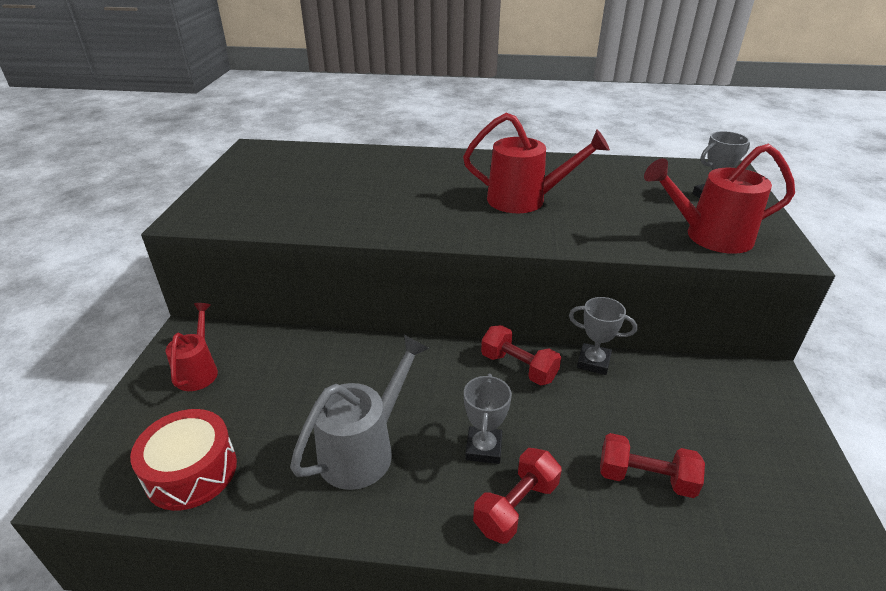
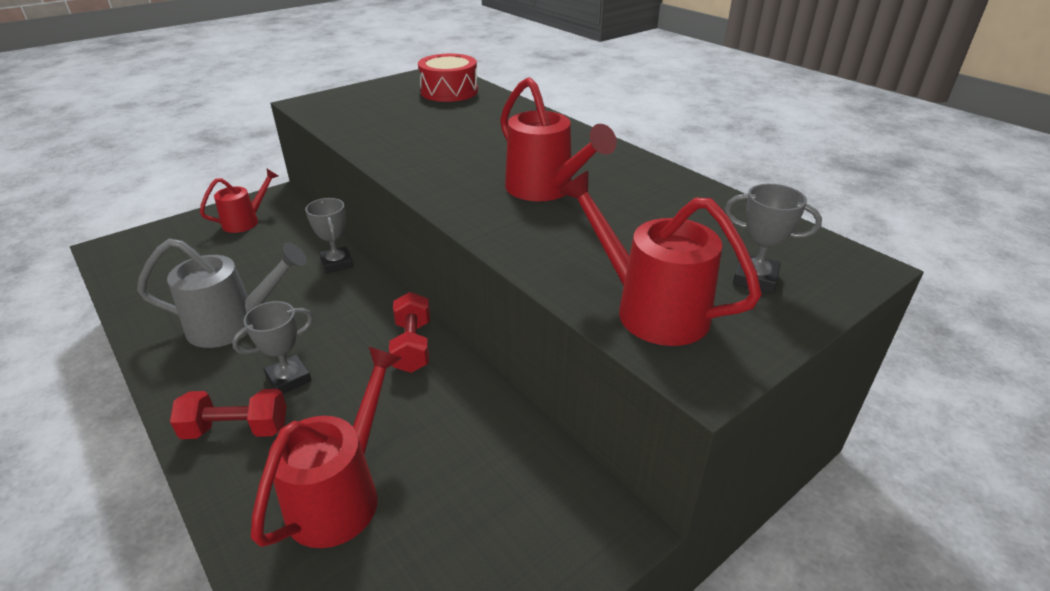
camera: 45 degrees right, 0 degrees up
red drum [130,409,237,511] -> red drum moved to [418,54,478,102]
grey trophy [569,297,637,375] -> grey trophy moved to [305,198,353,274]
red dumbbell [600,433,705,498] -> red watering can [251,347,401,548]

